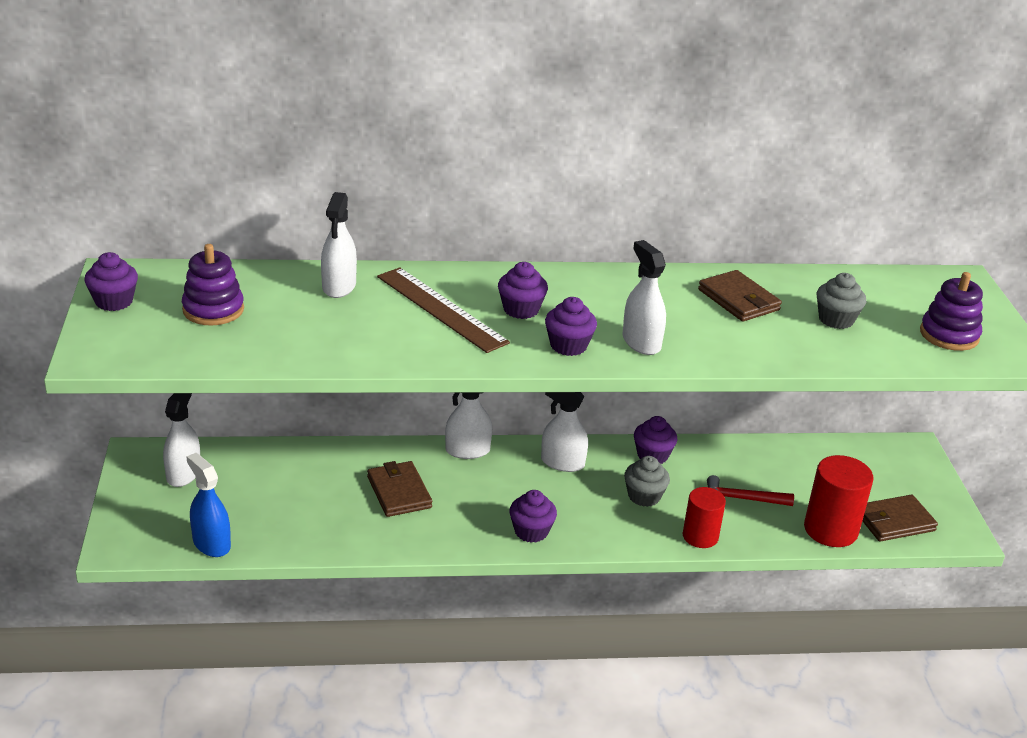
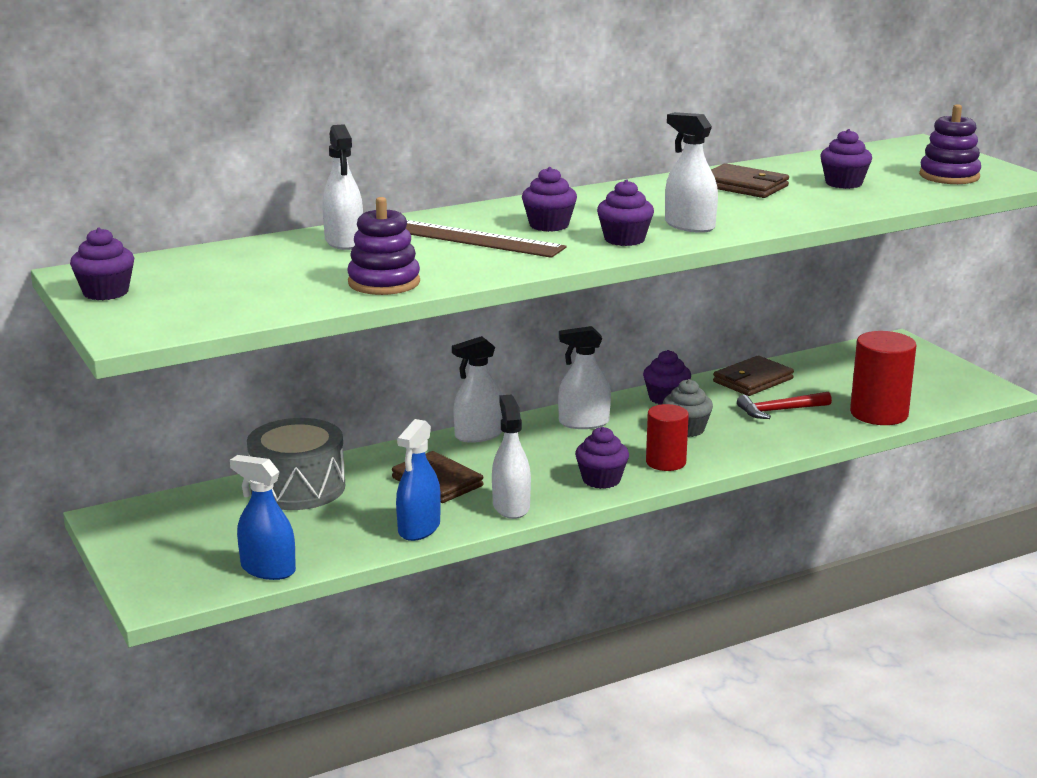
camera: 20 degrees left, 10 degrees down
white spray bottle [163,393,200,487] -> white spray bottle moved to [492,395,531,519]
purple stacking toy [182,244,244,325] -> purple stacking toy moved to [347,197,420,295]
red cylinder [683,487,726,548] -> red cylinder moved to [646,404,689,471]
grey cupcake [817,273,866,329] -> purple cupcake [820,129,872,189]
brown wallet [863,495,938,542] -> brown wallet moved to [713,356,794,396]
none -> grey drum [247,418,345,510]
none -> blue spray bottle [396,419,441,541]

